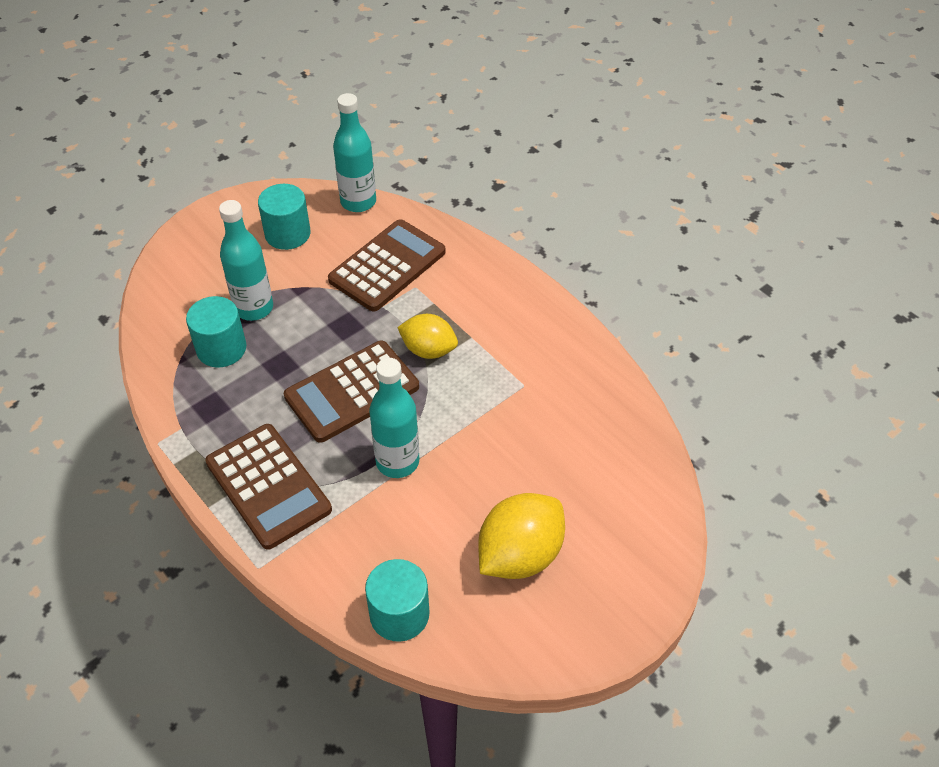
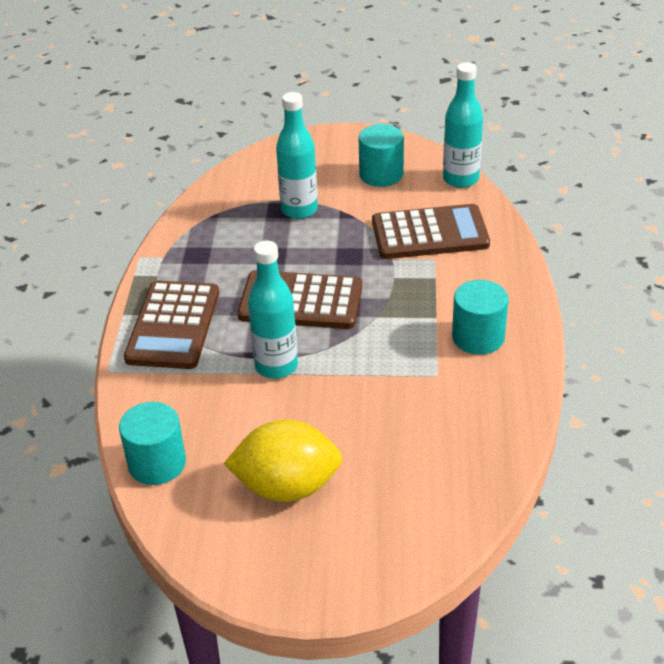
camera: 45 degrees right, 10 degrees down
turquoise cylinder [186,296,247,367] -> turquoise cylinder moved to [452,280,509,355]
yellow lemon [397,314,458,359] -> none

